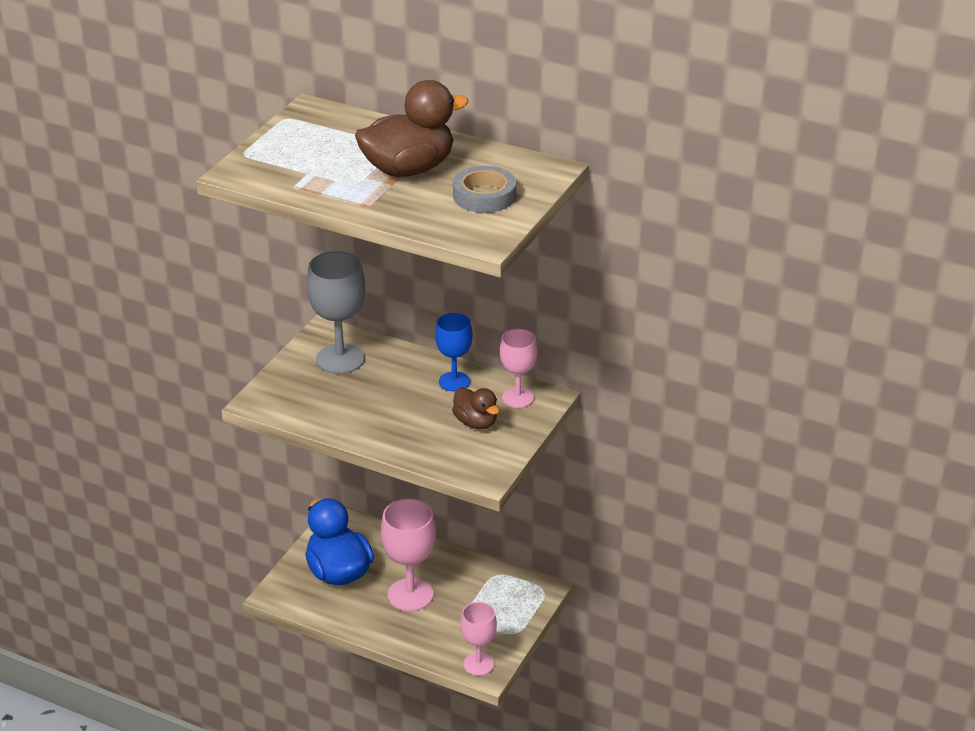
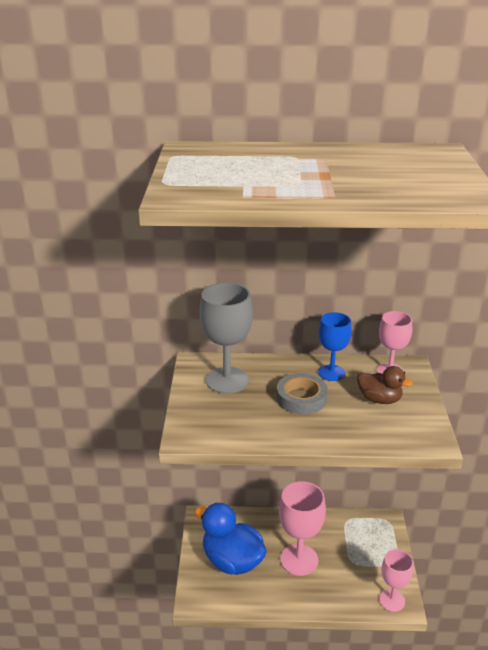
camera: 25 degrees left, 5 degrees down
brown duck [355,80,469,177] -> none
grey tape [453,166,516,213] -> grey tape moved to [276,373,328,414]

